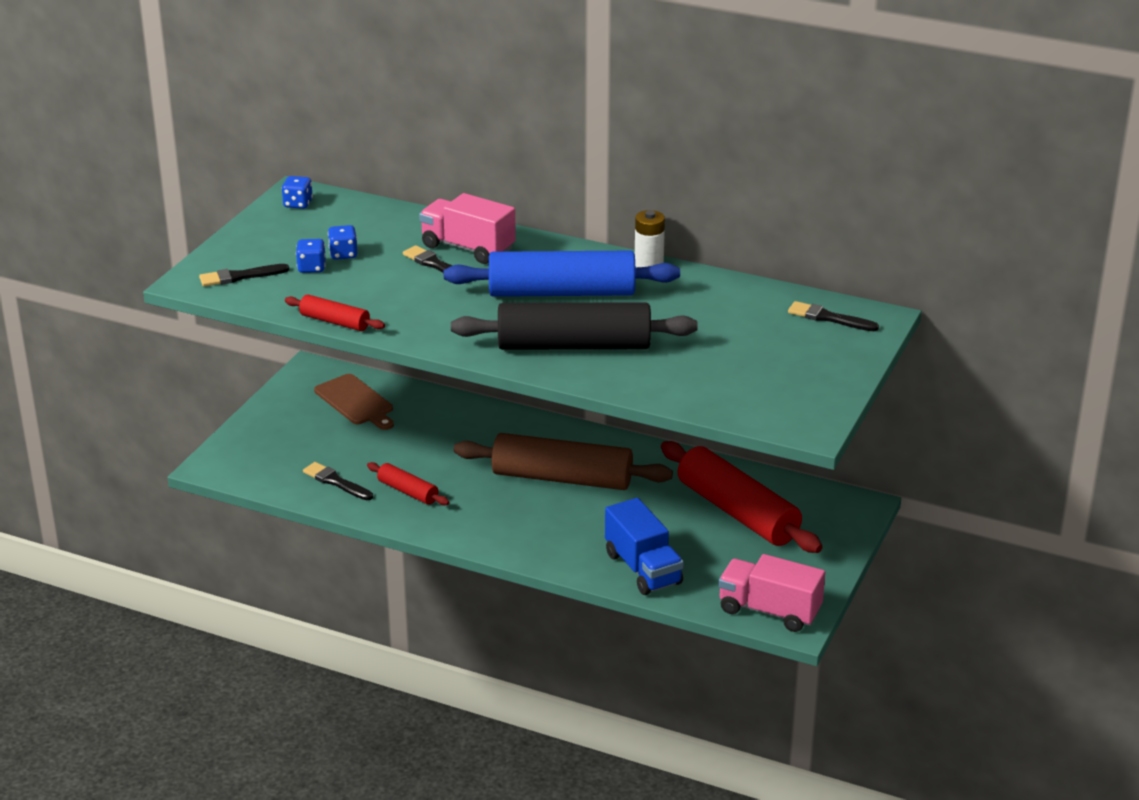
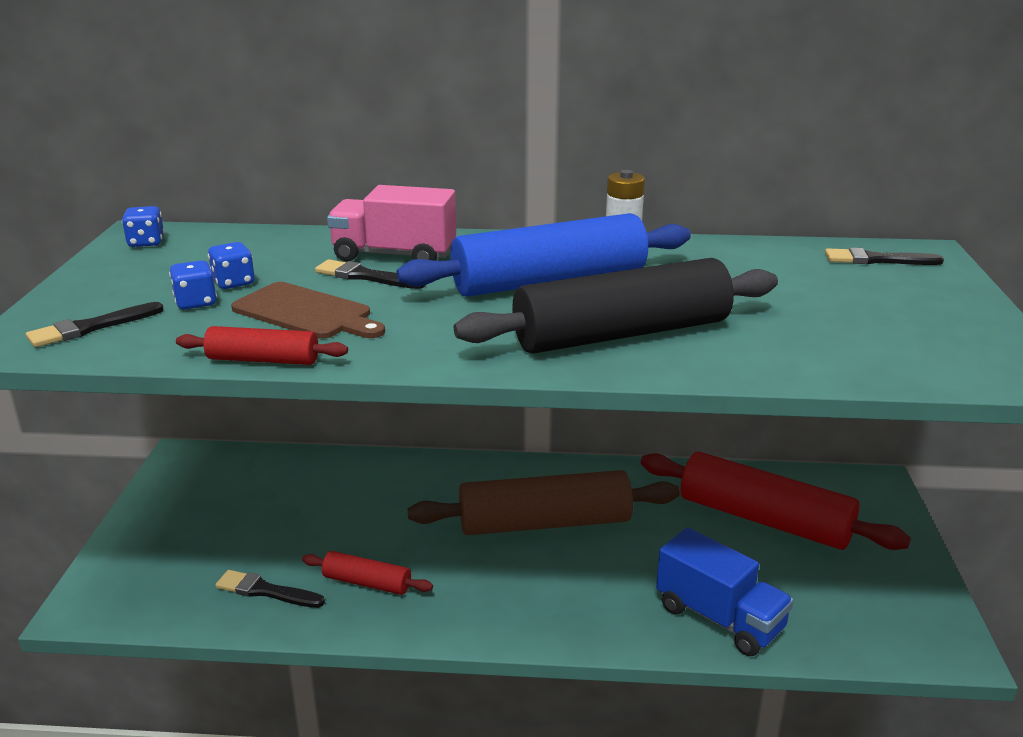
camera: 20 degrees left, 5 degrees down
brown cutting board [314,374,394,430] -> brown cutting board moved to [231,282,385,339]
pink truck [718,554,825,632] -> none

